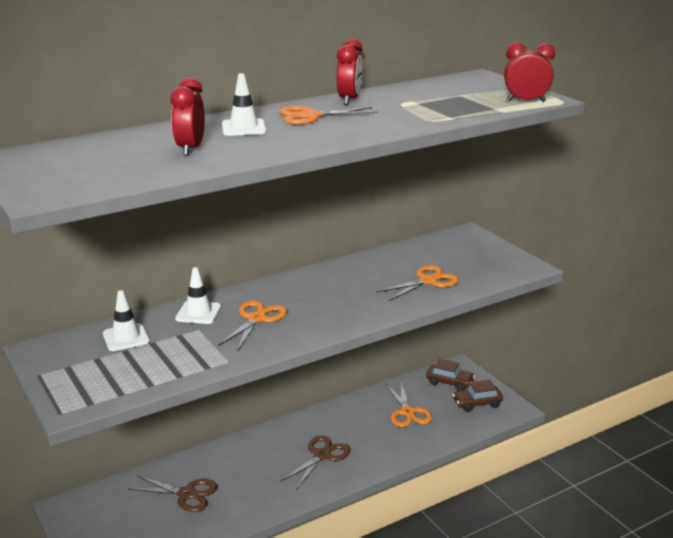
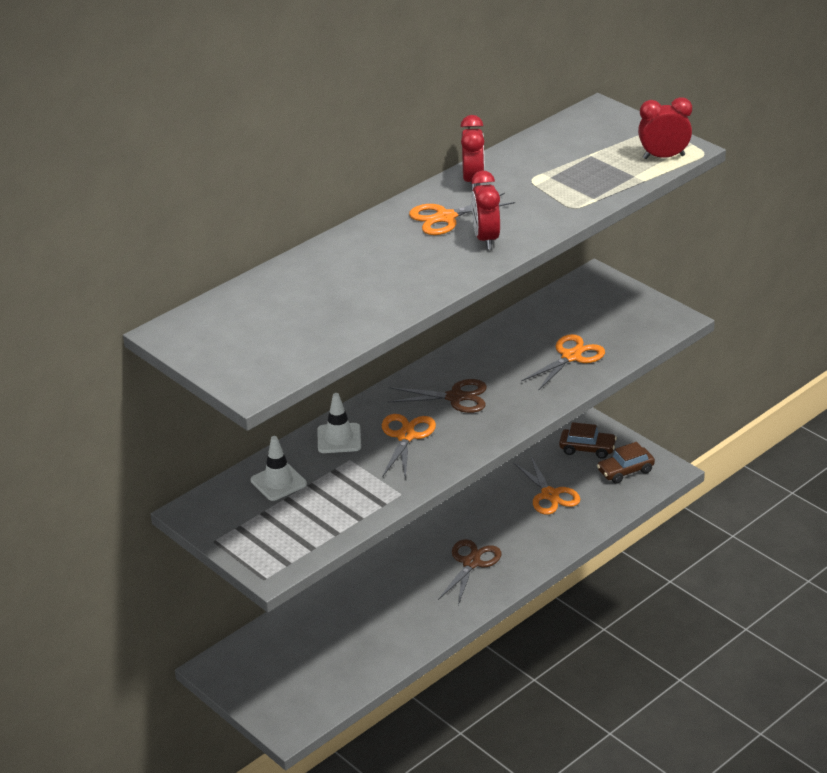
camera: 10 degrees left, 10 degrees up
brown scissors [128,475,217,512] -> brown scissors moved to [388,379,487,413]
red clock [170,77,205,156] -> red clock moved to [471,171,500,250]
white traffic cone [222,73,266,136] -> none

